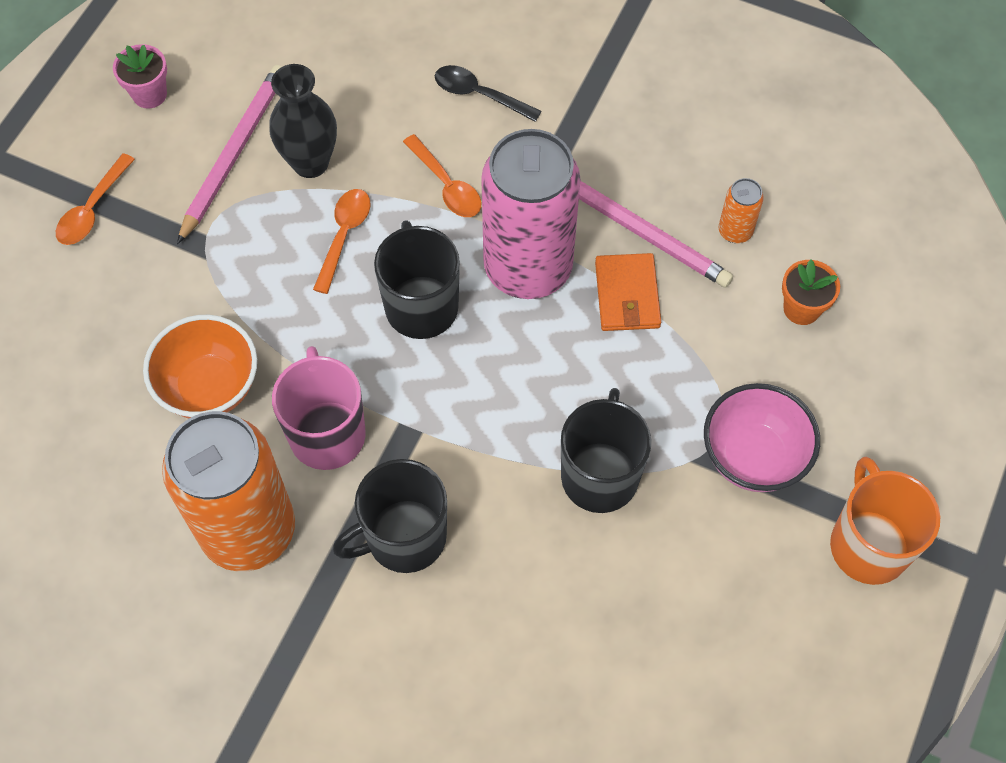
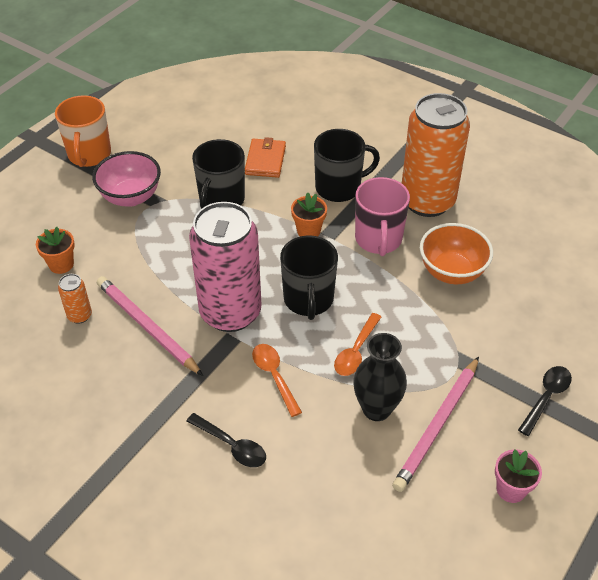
camera: 170 degrees left, 15 degrees down
orange spoon [56,153,135,245] -> black spoon [518,366,572,436]
orange wallet [595,253,661,331] -> orange wallet moved to [245,137,286,178]
none -> orange flower pot [291,193,327,236]

